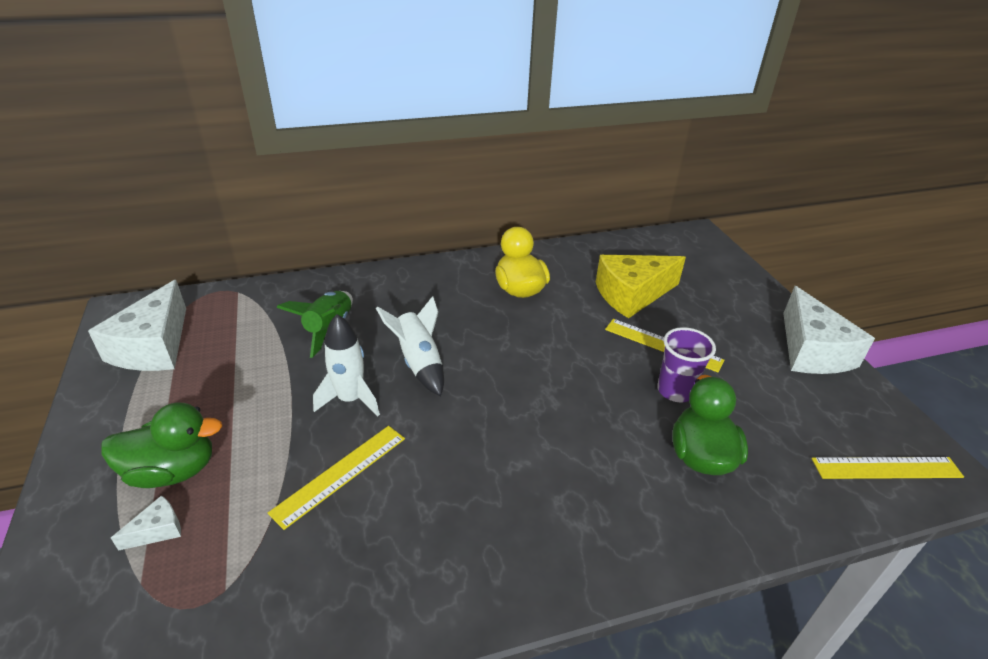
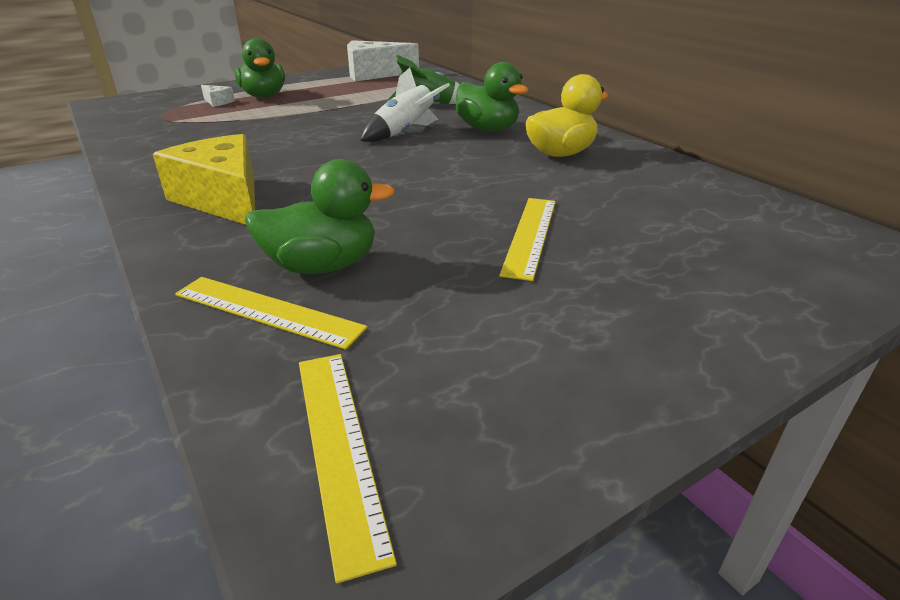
camera: 75 degrees right, 5 degrees down
yellow ruler [268,426,405,530] -> yellow ruler moved to [175,277,367,350]
white rocket [313,314,380,416] -> none
yellow cheese [596,255,686,318] -> yellow cheese moved to [153,134,255,225]
purple cup [657,327,716,402] -> none
white cheese [783,286,875,374] -> none
none -> green duck [455,62,529,131]

